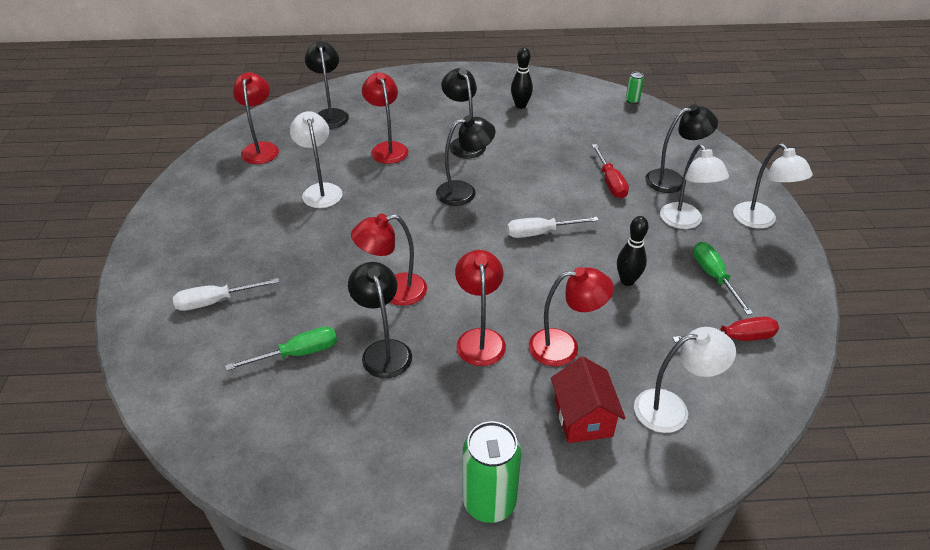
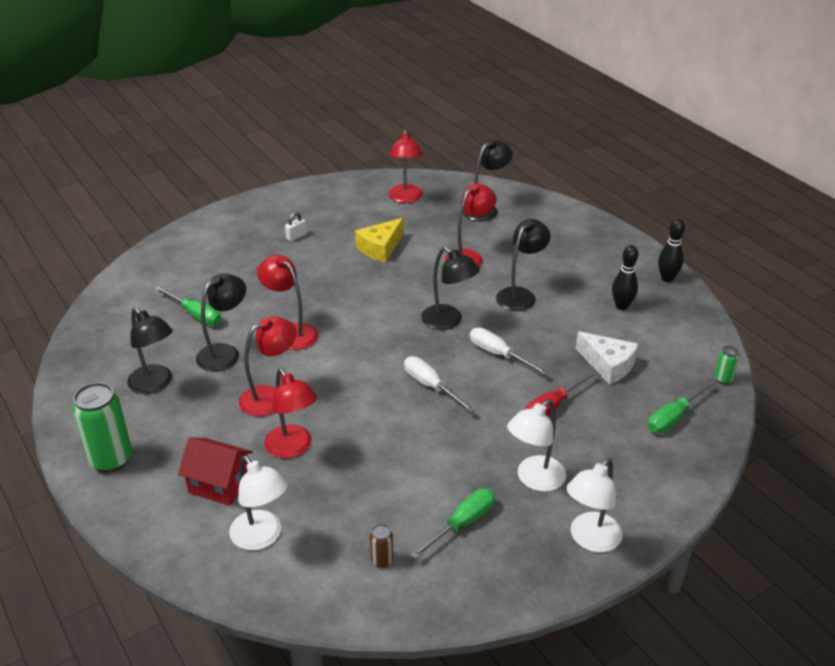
camera: 60 degrees right, 5 degrees down
white screwdriver [173,278,279,311] -> white screwdriver moved to [470,328,549,375]
red lamp [233,72,279,164] -> red lamp turned 120 degrees clockwise [388,129,423,203]
white lamp [290,111,342,208] -> yellow cheese [355,218,403,262]
red house [551,356,626,443] -> red house turned 60 degrees clockwise [178,437,253,506]
black bowling pin [617,216,649,286] -> black bowling pin moved to [658,218,685,282]
black lamp [645,104,718,193] -> black lamp moved to [127,307,173,394]
red screwdriver [672,317,779,343] -> brown can [370,524,393,568]
none -> white padlock [285,212,307,242]
none -> white cheese [576,331,638,385]
none -> green screwdriver [648,380,714,433]

